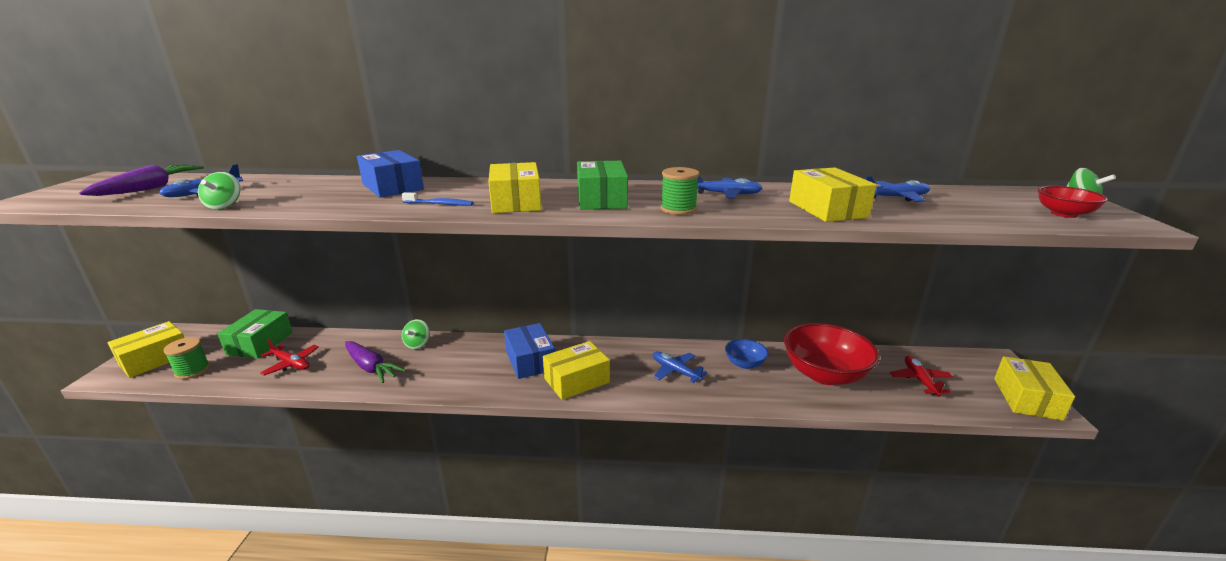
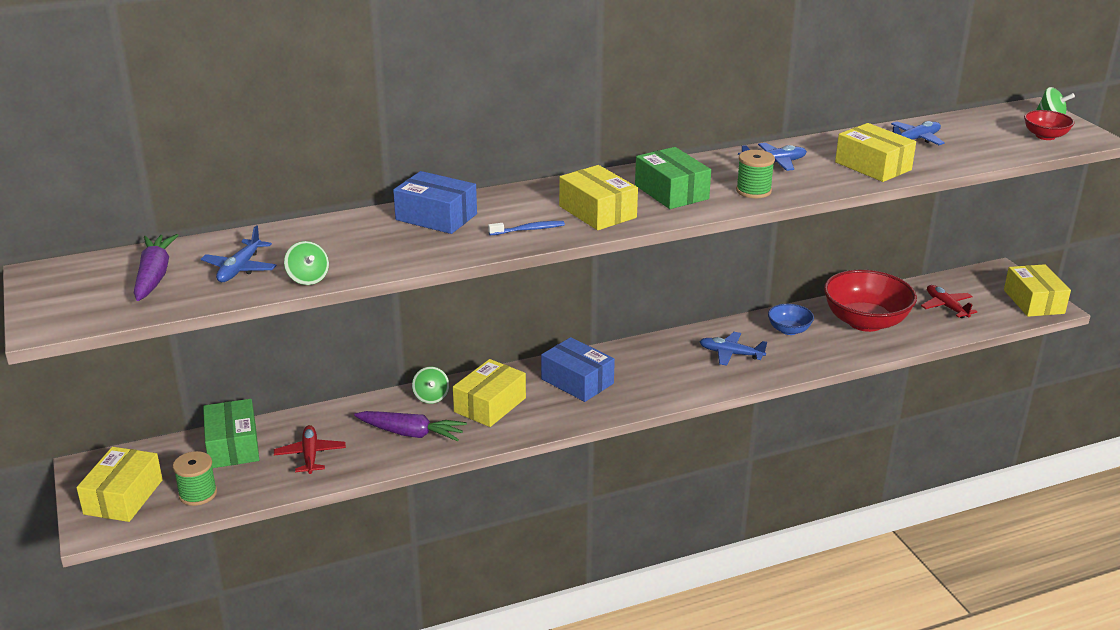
camera: 25 degrees left, 5 degrees up
red plane [260,339,319,376] -> red plane turned 105 degrees counterclockwise [274,425,346,474]
yellow box [543,341,610,400] -> yellow box moved to [453,359,526,427]

